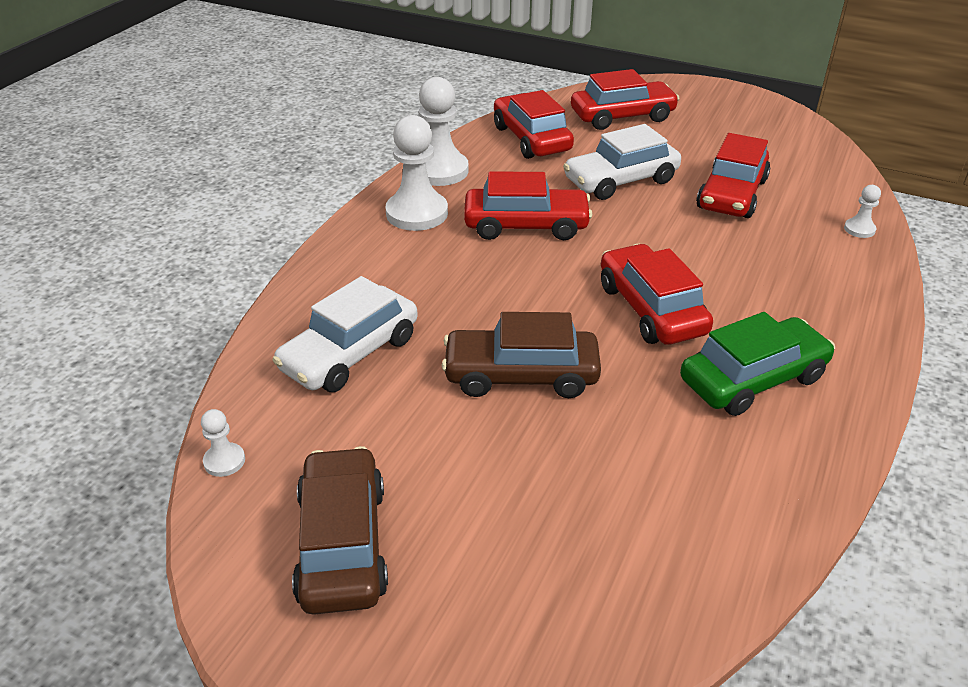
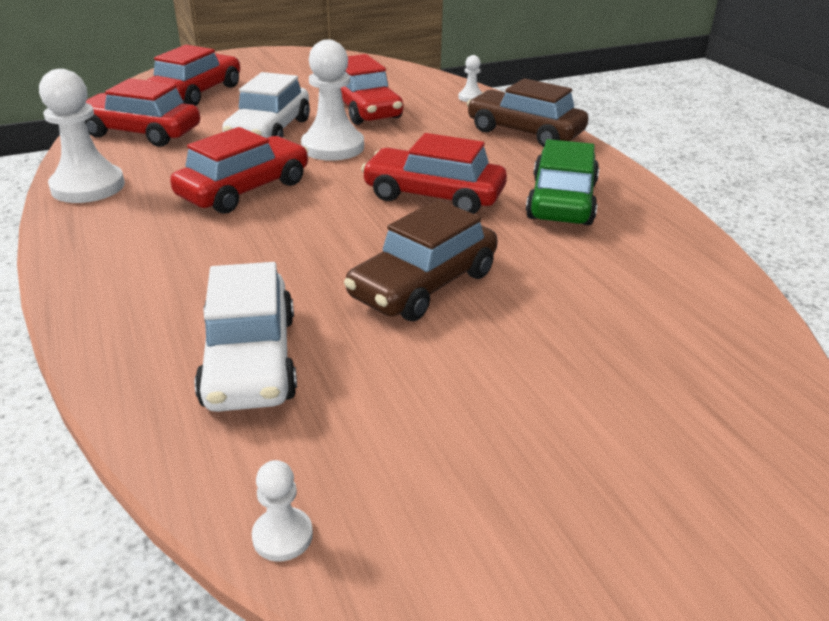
camera: 50 degrees left, 5 degrees down
brown car [292,446,388,615] -> brown car moved to [467,78,589,147]
white pawn [386,115,448,231] -> white pawn moved to [301,39,364,161]

